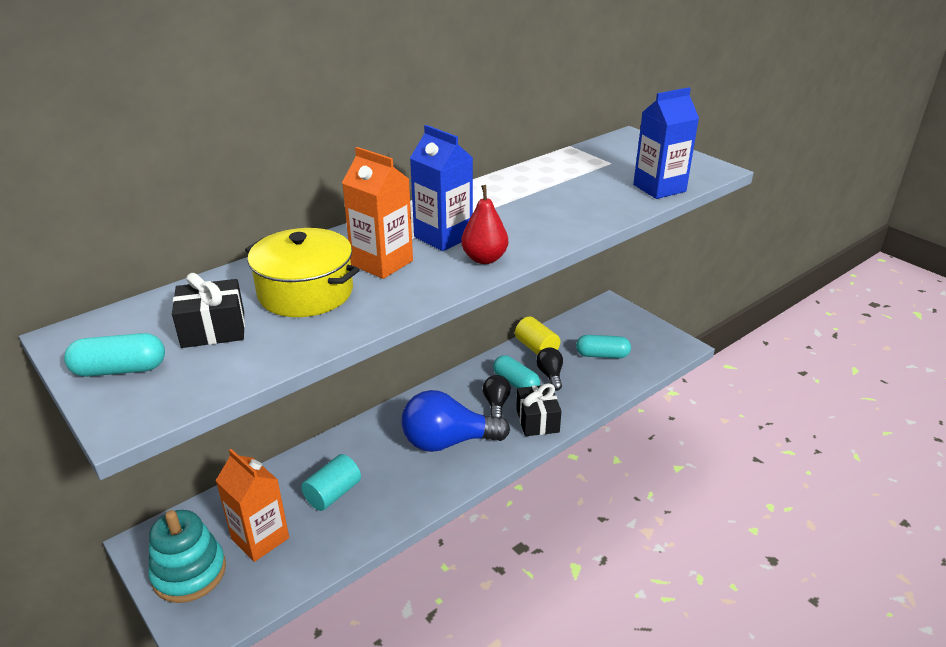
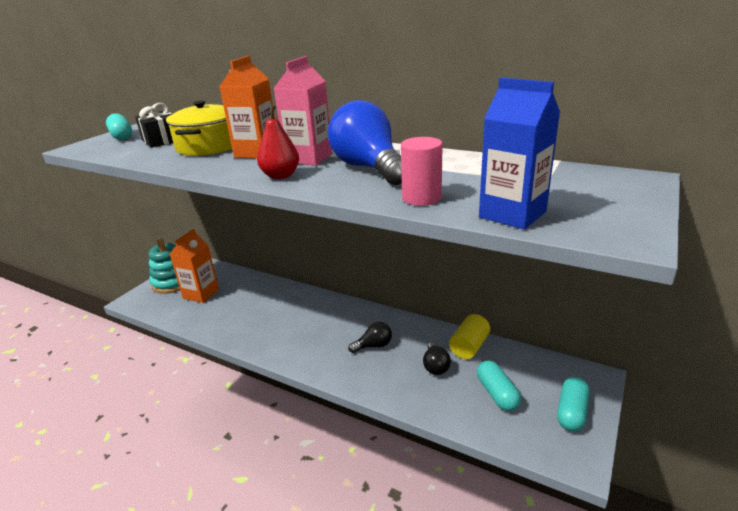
camera: 70 degrees right, 5 degrees down
turquoise cylinder [301,454,361,511] -> none
blue light bulb [401,390,510,452] -> blue light bulb moved to [328,100,402,185]
blue carton [410,125,473,251] -> pink carton [274,56,333,166]
turquoise capsule [493,355,540,388] -> turquoise capsule moved to [557,377,590,431]
black gift [516,383,562,436] -> none
black light bulb [536,348,563,391] -> black light bulb turned 120 degrees clockwise [423,342,451,375]
none -> pink cylinder [401,137,443,206]

